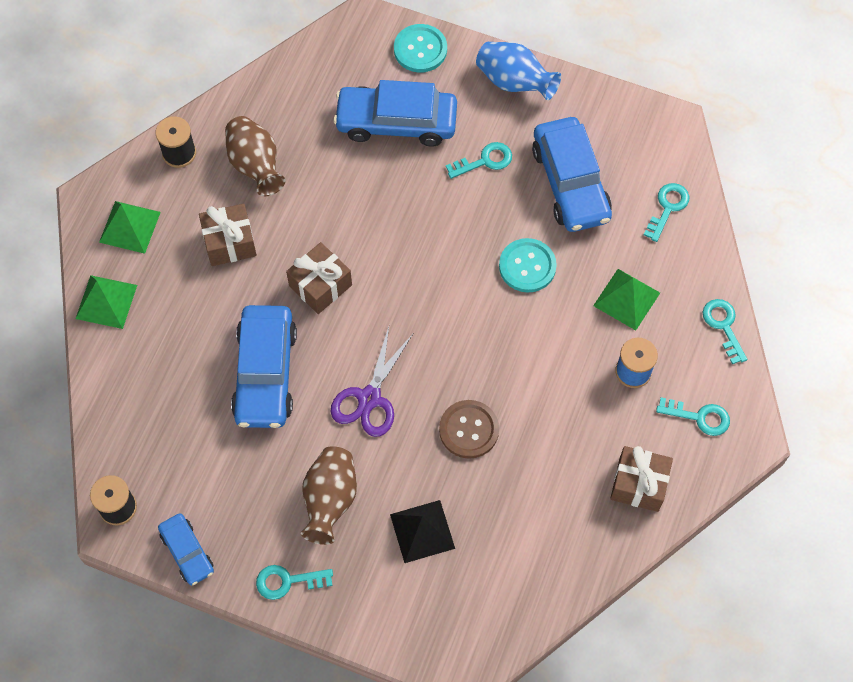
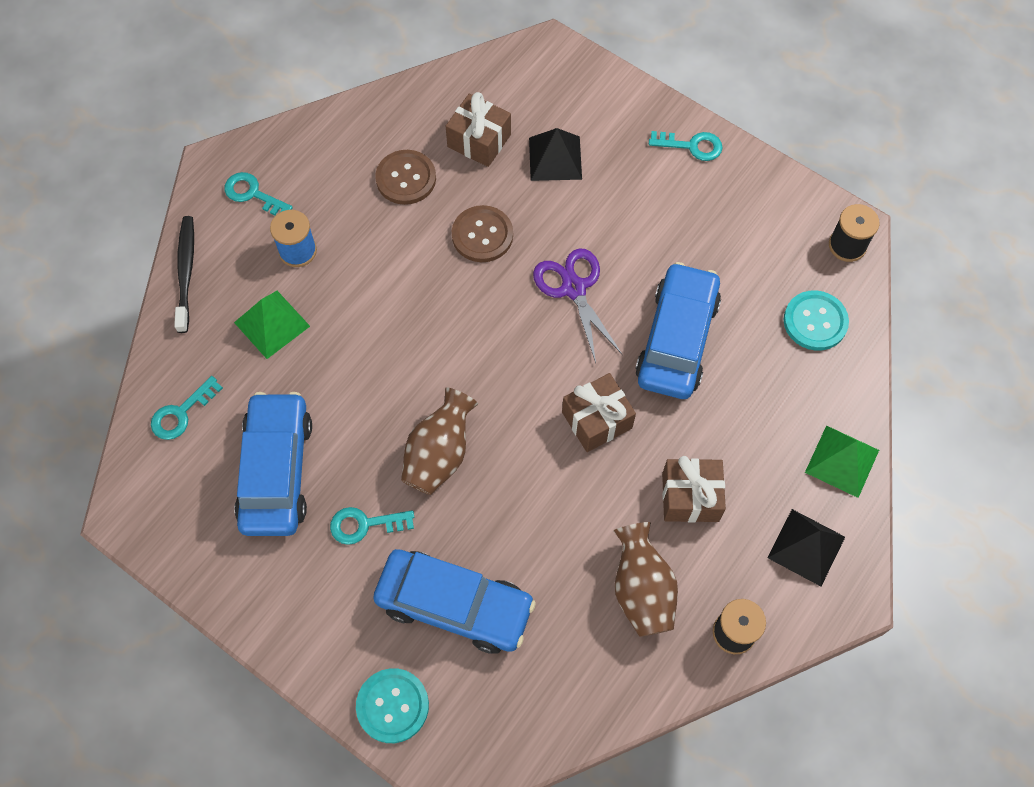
camera: 165 degrees left, 0 degrees up
green pyramid [99,201,161,254] -> black pyramid [767,509,845,586]
blue car [158,513,214,585] -> none
brown vase [301,446,357,545] -> brown vase moved to [401,387,478,495]
purple scissors [331,327,413,437] -> purple scissors turned 60 degrees counterclockwise [533,248,623,363]
blue vase [476,42,561,100] -> none
turquoise button [499,238,557,292] -> turquoise button moved to [784,290,849,351]
brown gift [610,446,673,512] -> brown gift moved to [446,92,511,167]
turquoise key [703,299,747,364] -> black toothbrush [174,216,194,333]
none -> brown button [375,150,436,205]

